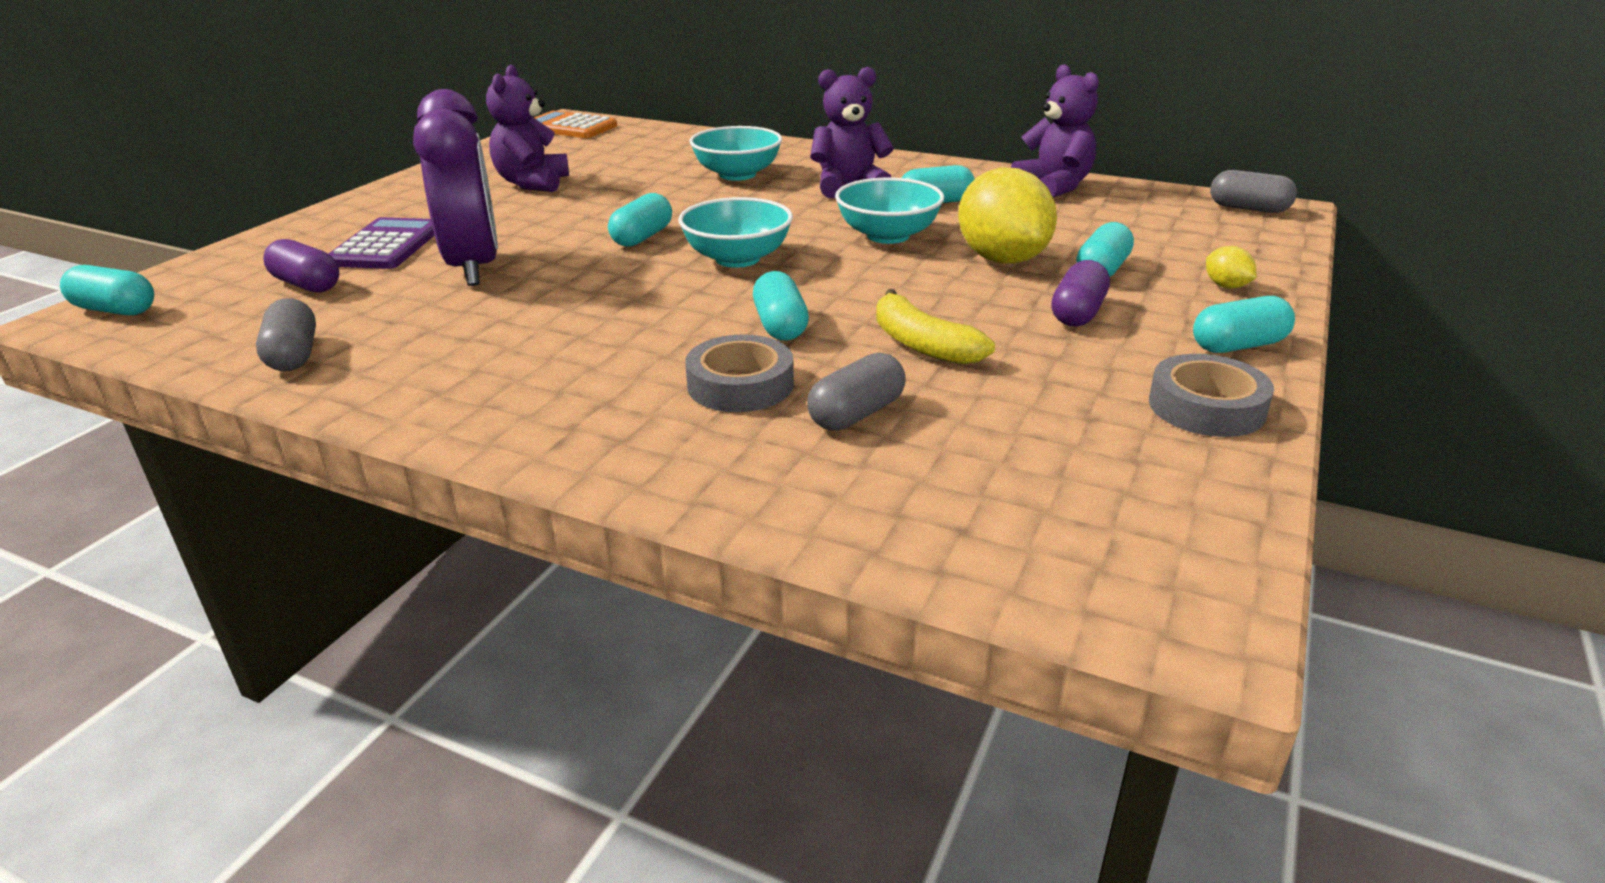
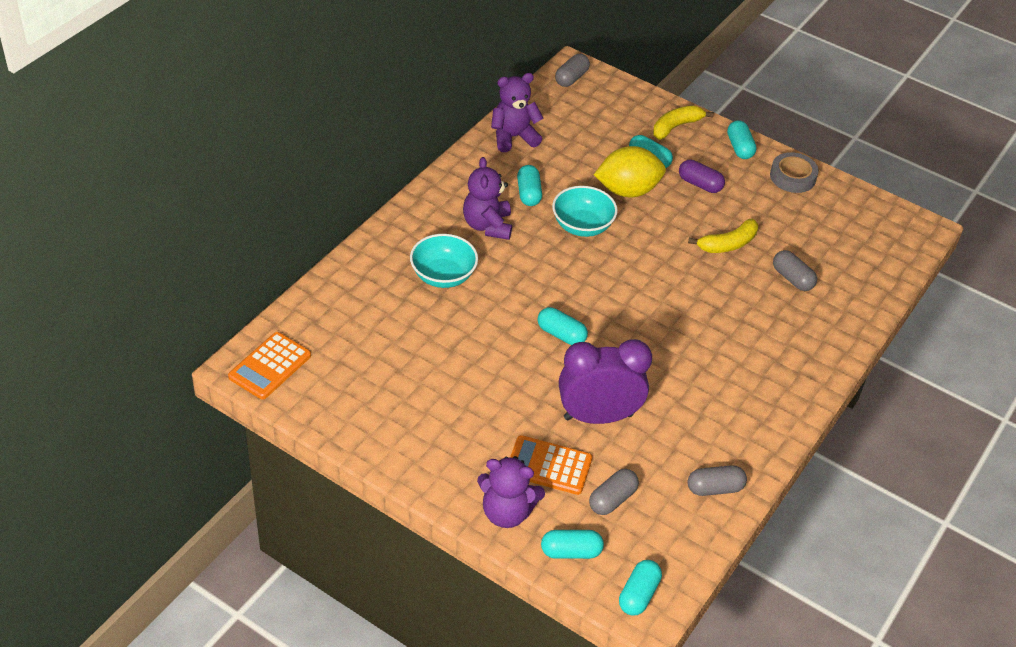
camera: 85 degrees left, 15 degrees up
purple capsule [263,239,339,293] -> grey capsule [589,469,639,515]
purple calculator [328,217,435,269] -> orange calculator [510,435,592,495]
purple teddy bear [486,65,569,192] -> purple teddy bear moved to [477,456,545,528]
turquoise bowl [678,197,793,268] -> none
grey tape [685,334,794,412] -> none
turquoise capsule [753,271,809,340] -> turquoise capsule moved to [541,530,604,559]
yellow lemon [1206,246,1257,288] -> yellow banana [653,106,714,140]

